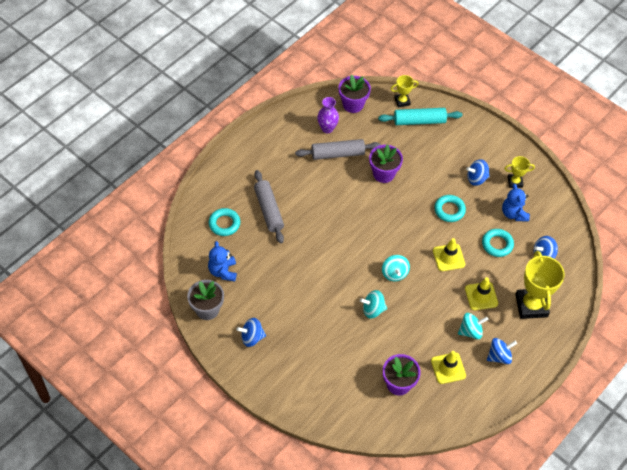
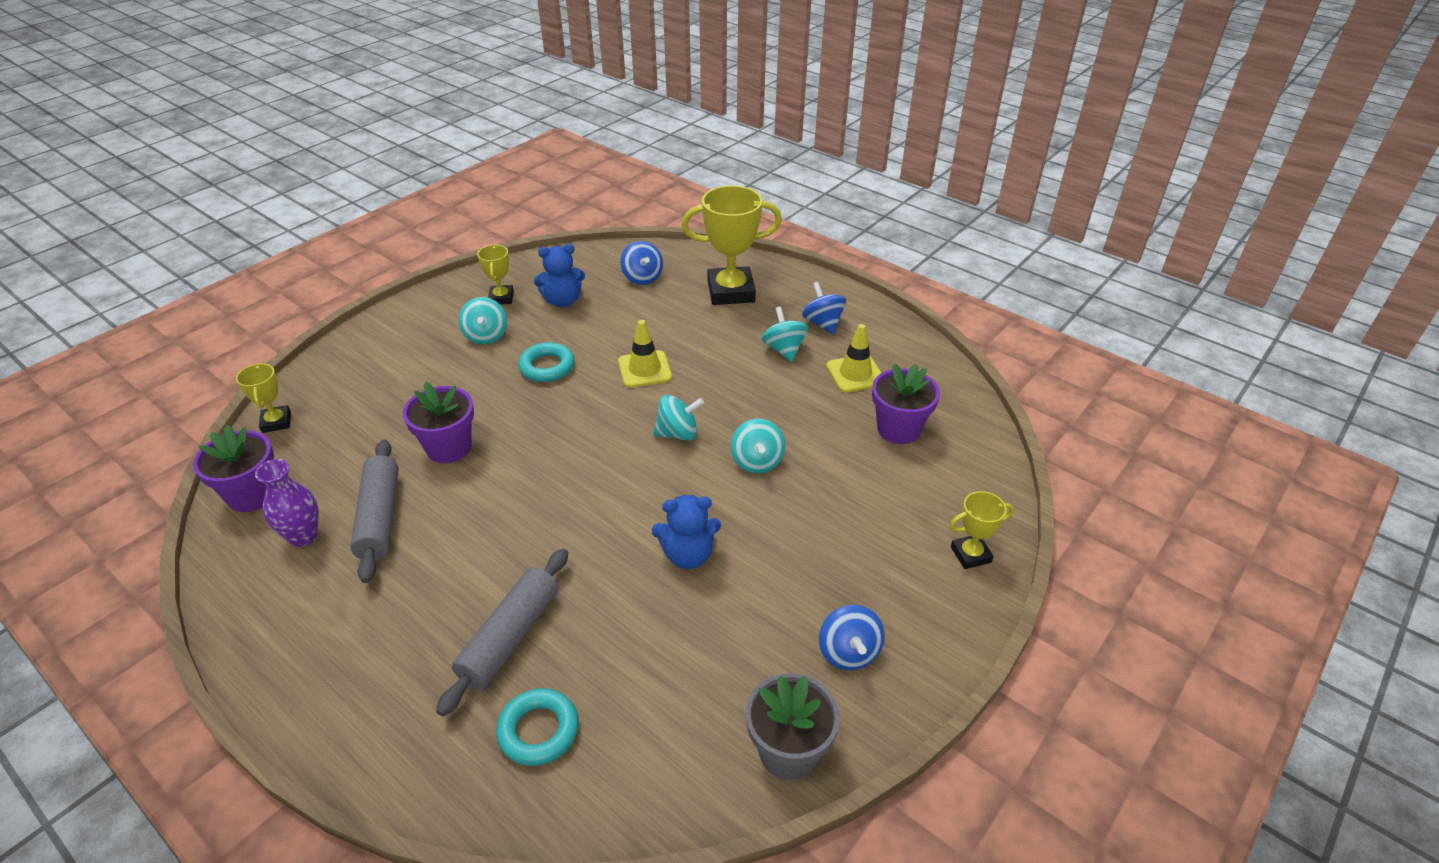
camera: 90 degrees left, 15 degrees down
blue teddy bear [208,241,237,282] -> blue teddy bear moved to [652,495,721,569]
grey rolling pin [254,170,284,243] -> grey rolling pin turned 45 degrees counterclockwise [436,548,568,716]
turquoise rolling pin [378,108,462,125] -> none
yellow traffic cone [465,277,498,310] -> none
blue spinning top [466,159,490,186] -> turquoise spinning top [458,297,507,344]
turquoise ring [482,229,514,257] -> none
none -> yellow trophy [950,491,1014,569]

